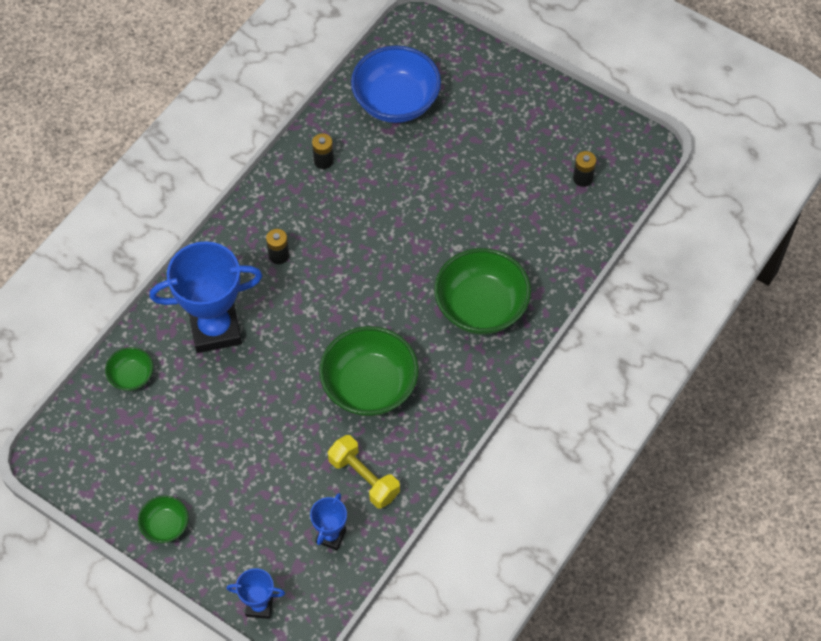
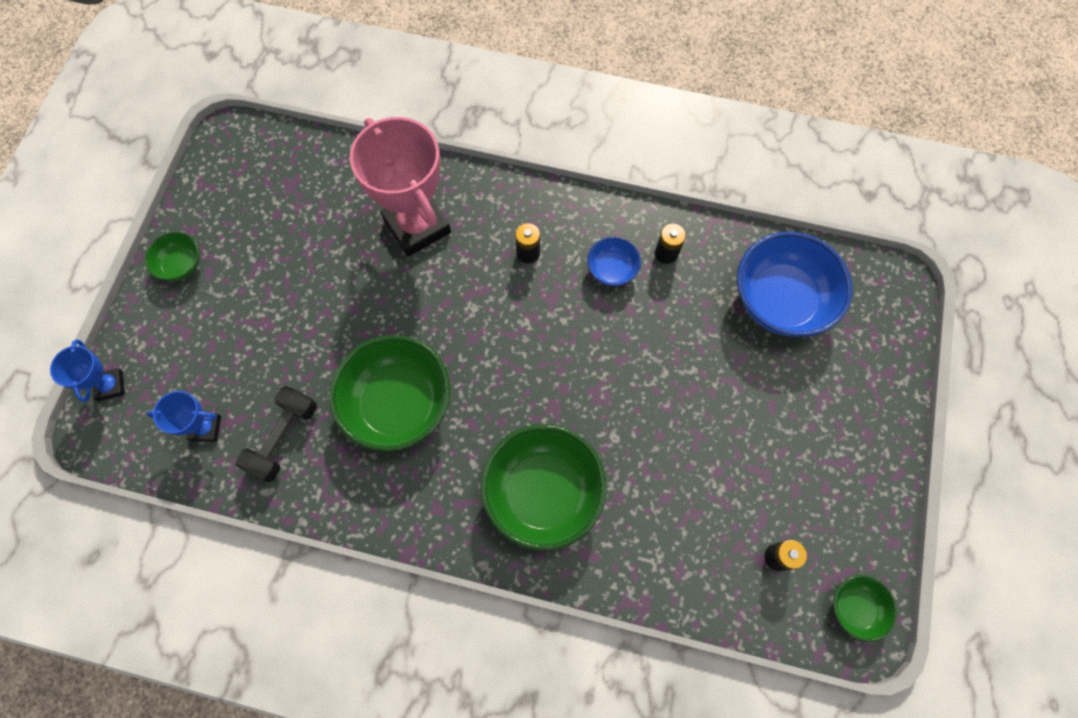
camera: 70 degrees right, 10 degrees up
green bowl [105,347,153,391] -> green bowl moved to [833,575,897,642]
blue trophy [149,241,262,353] -> pink trophy [350,117,451,257]
yellow dumbbell [328,435,400,508] -> black dumbbell [235,386,317,483]
none -> blue bowl [587,237,641,286]

